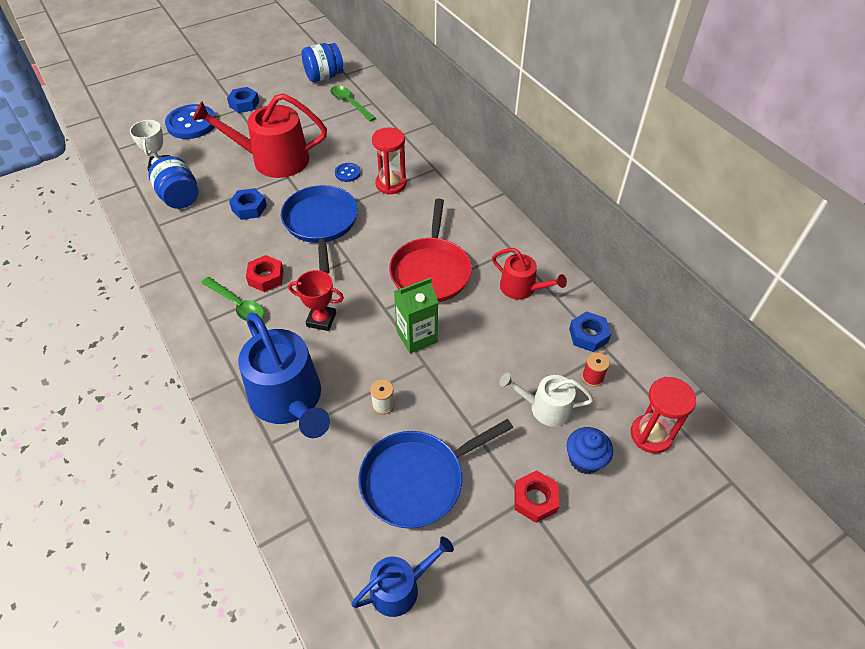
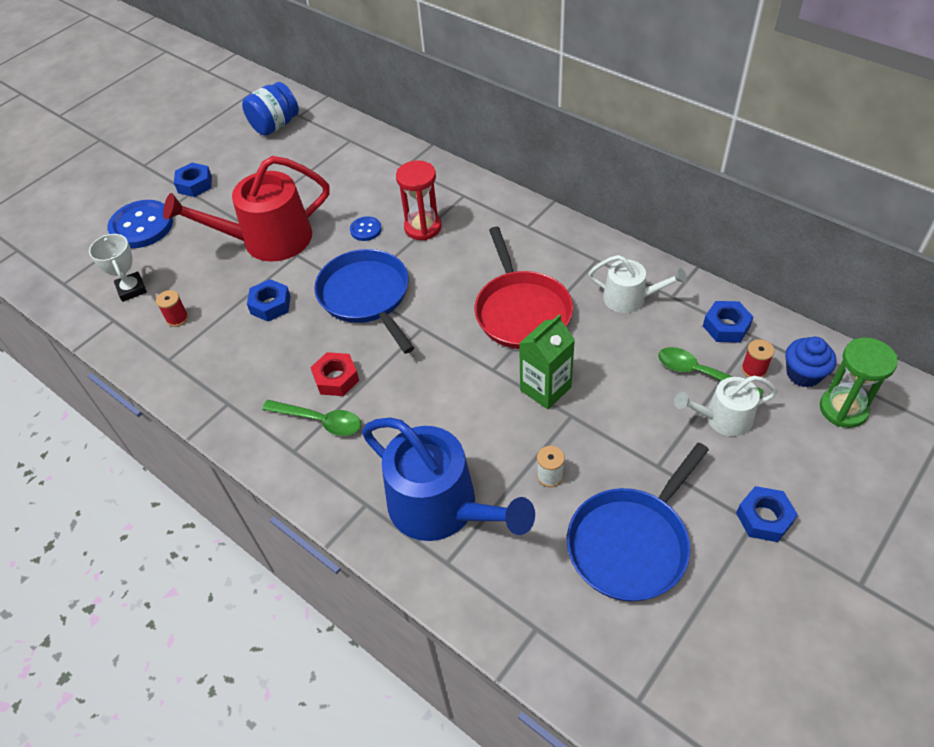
camera: 15 degrees left, 0 degrees up
blue jar [149,156,198,209] -> red spool [156,290,189,327]
red trophy [288,270,344,331] -> none
green spoon [330,86,376,122] -> green spoon moved to [658,347,764,397]
blue watering can [351,536,454,617] -> none
red watering can [492,248,567,300] -> white watering can [588,255,687,313]
red nut [514,471,559,523] -> blue nut [736,486,798,542]
blue cupcake [566,427,613,474] -> blue cupcake moved to [785,337,836,388]
red hourglass [631,376,696,453] -> green hourglass [820,337,898,428]

